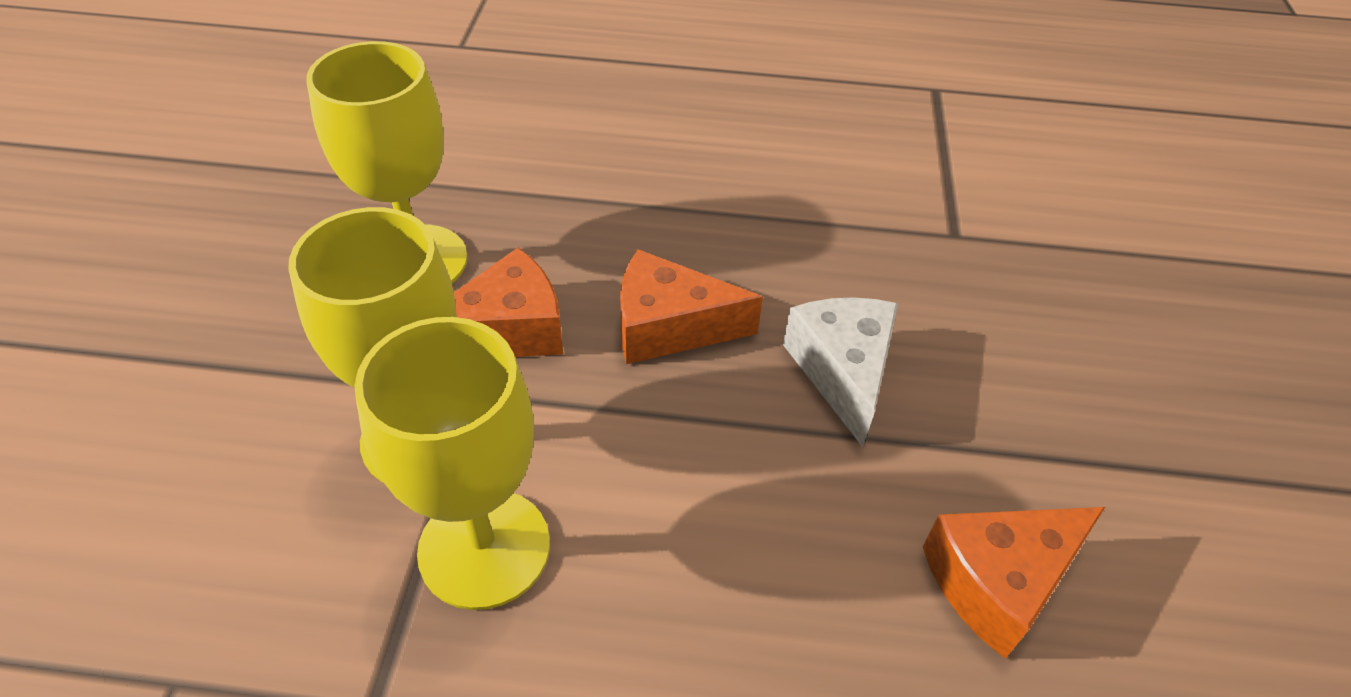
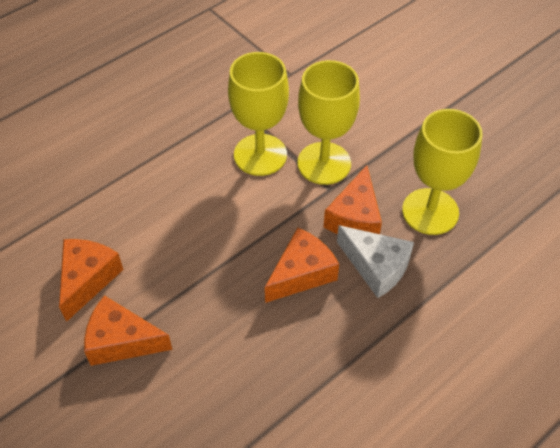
camera: 135 degrees right, 5 degrees up
white cheese [783,297,898,447] -> white cheese moved to [337,225,414,298]
none -> orange cheese [84,295,173,366]

